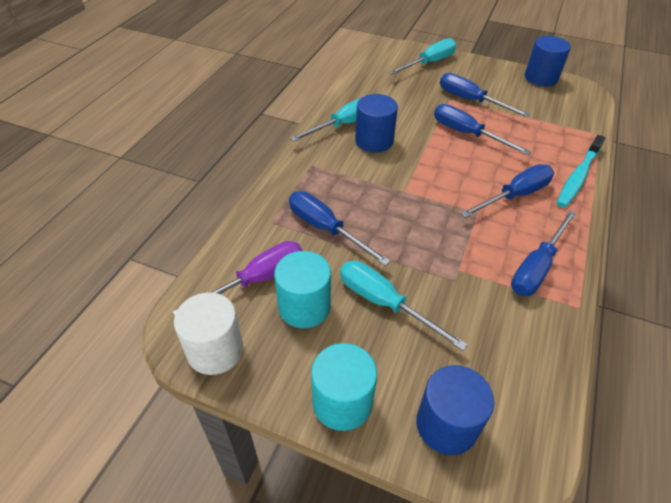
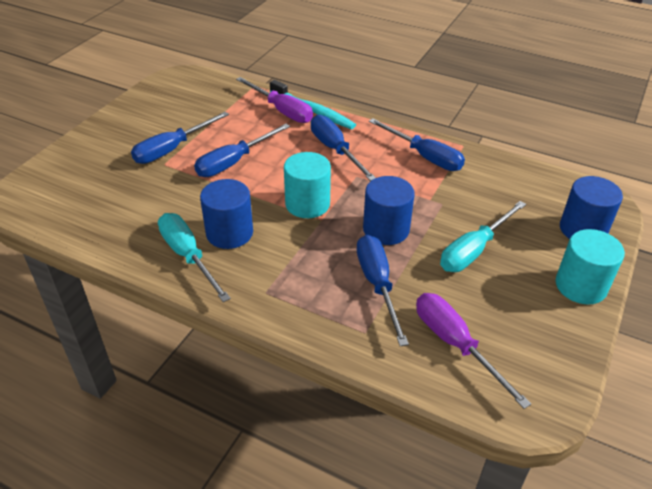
camera: 85 degrees left, 5 degrees down
white cylinder [174,292,243,375] -> none
turquoise cylinder [274,251,331,328] -> turquoise cylinder moved to [284,152,331,218]
blue screwdriver [289,191,391,266] -> blue screwdriver turned 120 degrees clockwise [357,235,409,346]
turquoise screwdriver [389,38,456,74] -> none
blue cylinder [525,36,571,87] -> blue cylinder moved to [363,176,415,245]
none -> purple screwdriver [236,77,313,123]

